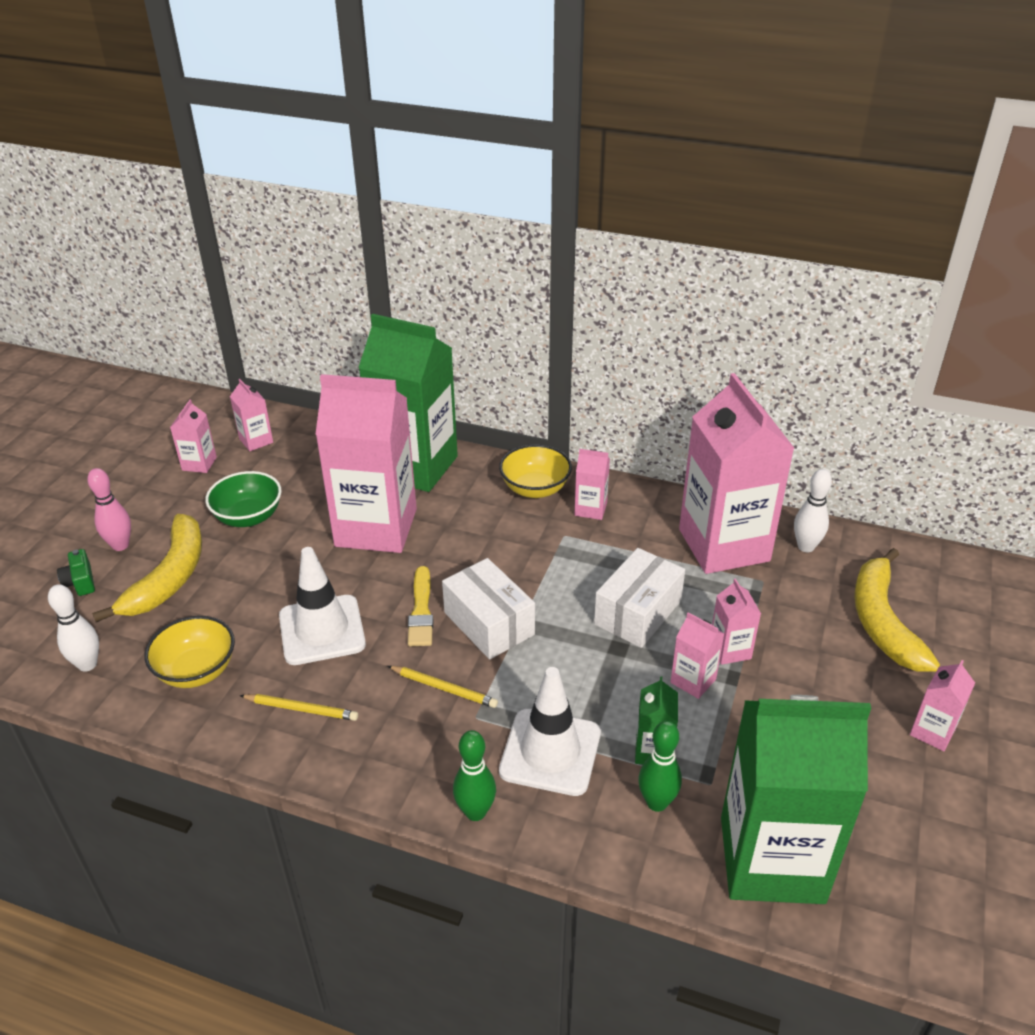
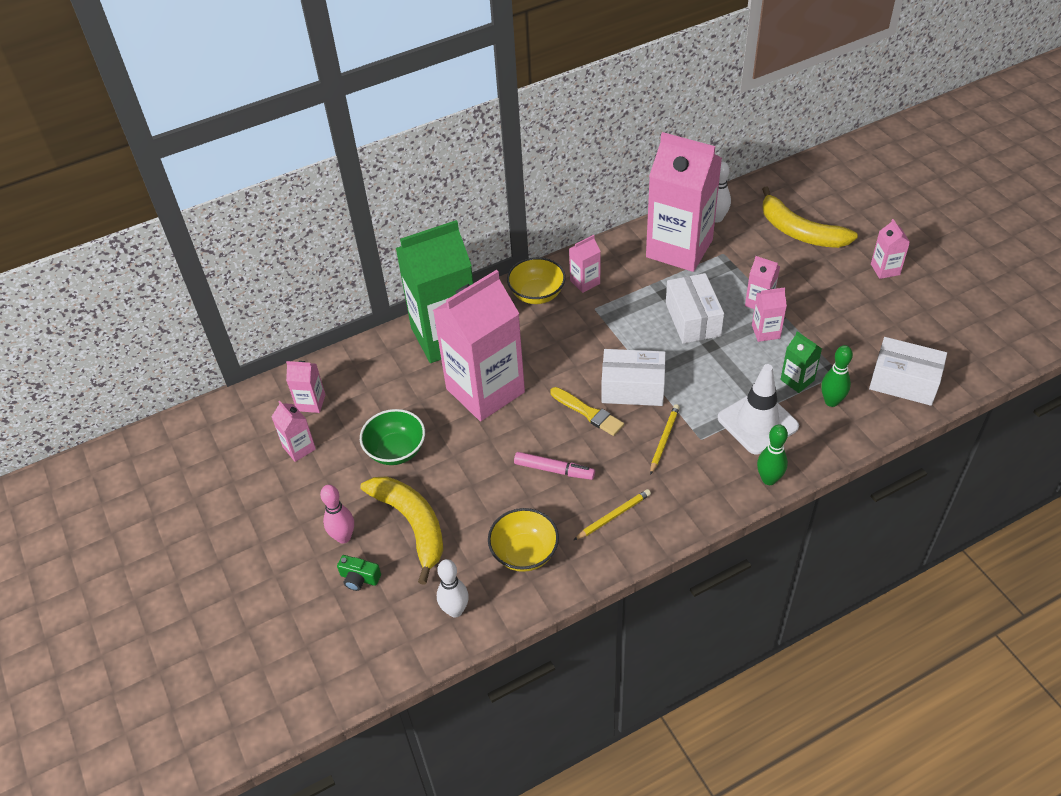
camera: 45 degrees left, 10 degrees up
white traffic cone [279,547,366,665] -> pink marker [514,452,595,480]
yellow pencil [388,666,498,708] -> yellow pencil turned 45 degrees counterclockwise [650,404,680,475]
green carton [721,695,871,904] -> white box [869,337,947,406]

